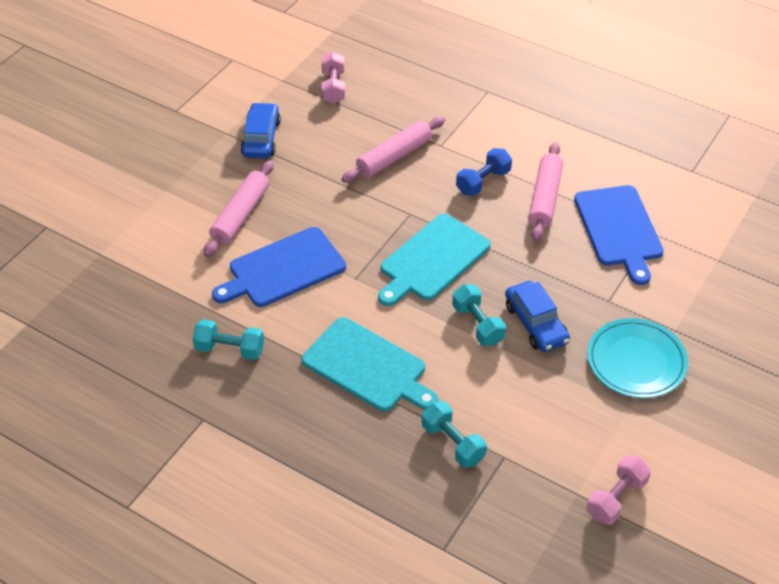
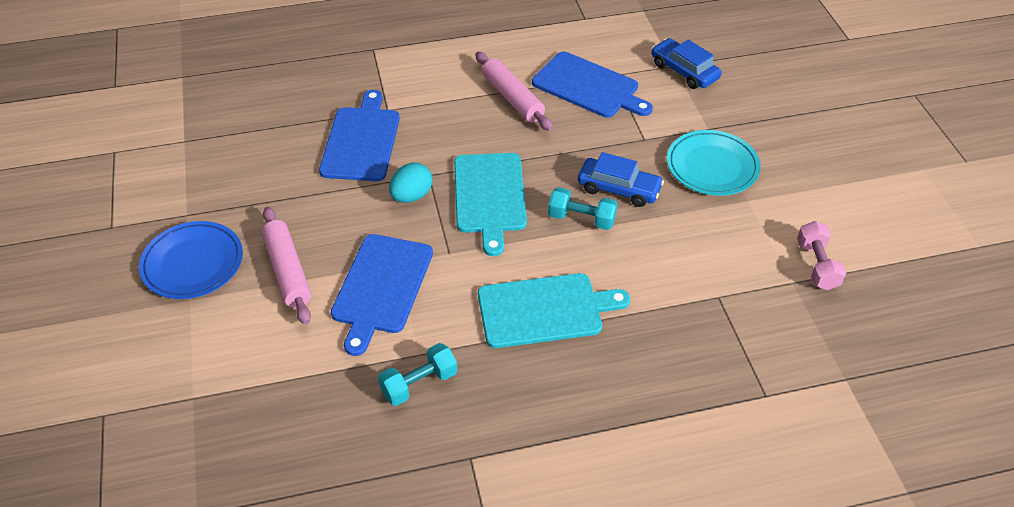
camera: 45 degrees left, 0 degrees up
blue car [241,102,281,158] -> blue car moved to [652,38,722,89]
pink dumbbell [322,52,345,104] -> none
pink rolling pin [341,116,445,183] -> blue cutting board [319,90,400,181]
turquoise dumbbell [422,401,487,468] -> none
blue dumbbell [456,148,512,196] -> none
none -> blue plate [139,221,243,299]
none -> turquoise egg [389,163,432,203]

